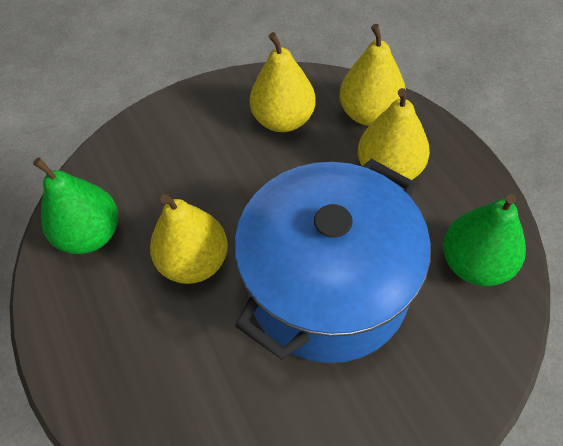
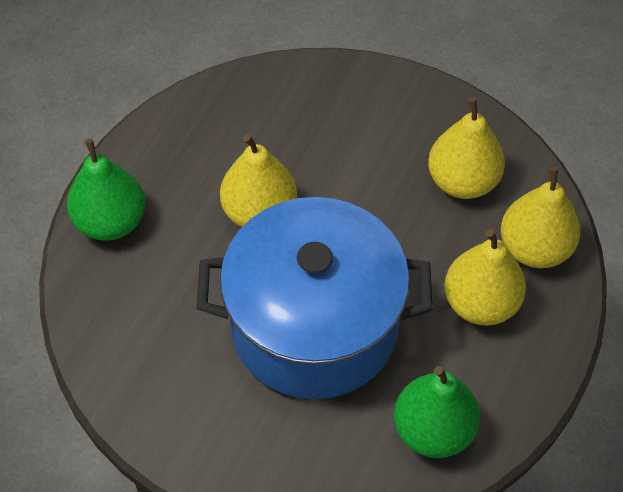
camera: 50 degrees right, 0 degrees up
green pear [33,158,118,254] -> green pear moved to [67,138,146,241]

